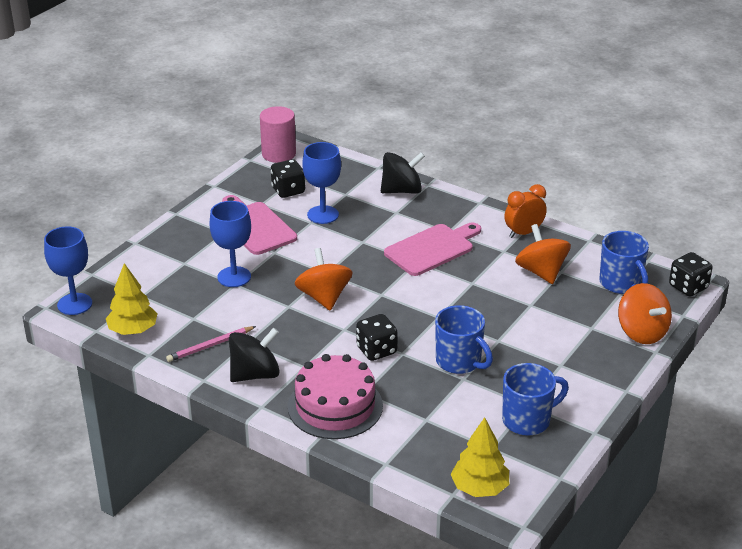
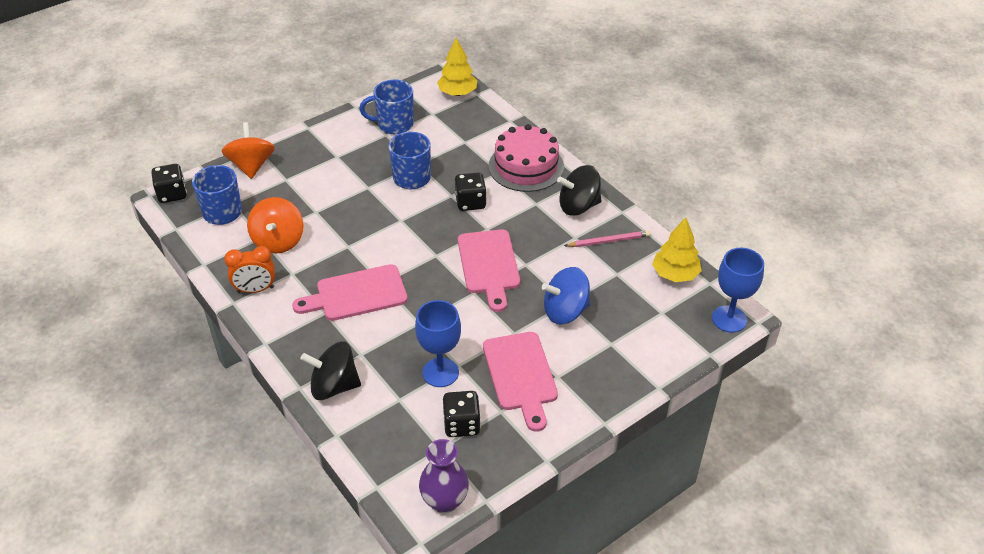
camera: 160 degrees left, 10 degrees up
blue goblet [210,201,251,287] -> blue spinning top [542,267,590,325]
pink cylinder [260,106,296,163] -> purple vase [419,439,469,513]
orange spinning top [295,248,353,310] -> pink cutting board [458,229,520,312]

